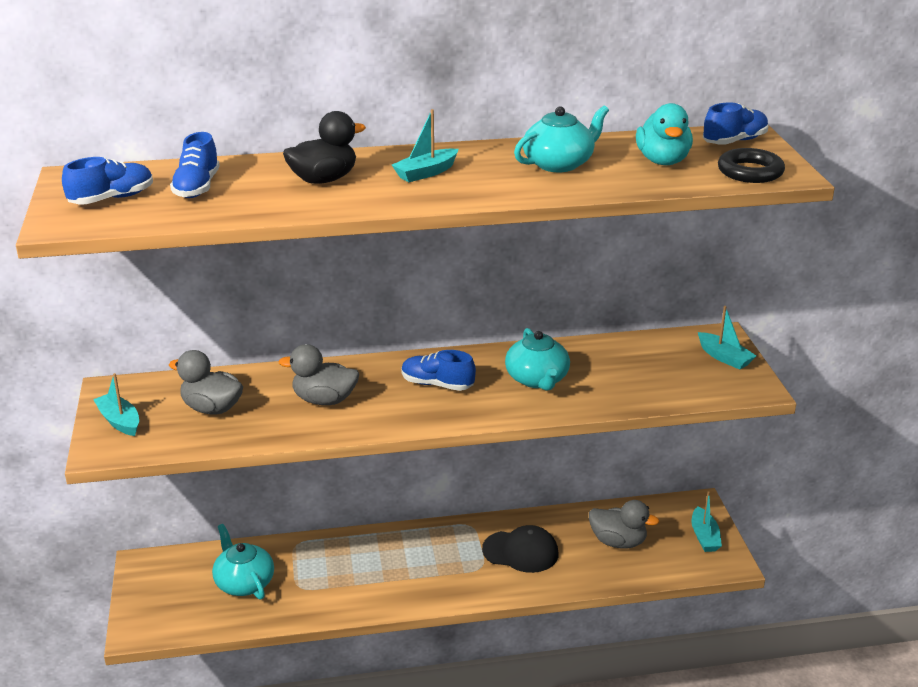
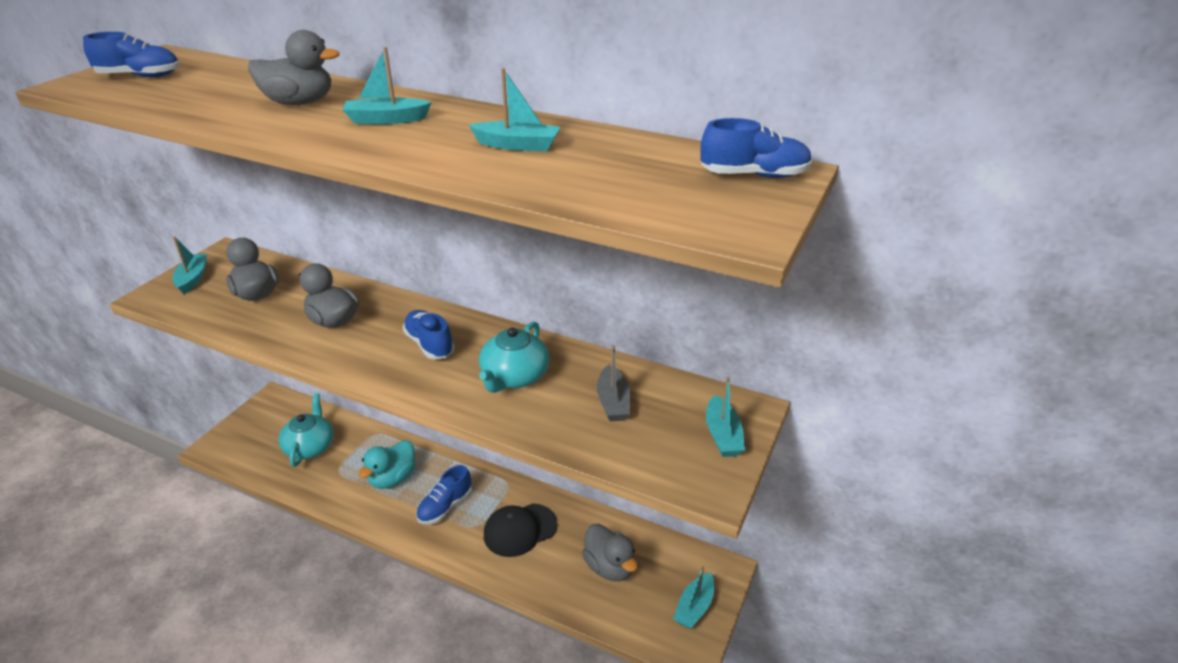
camera: 35 degrees right, 5 degrees up
blue shoe [170,132,220,198] -> blue shoe moved to [416,465,472,524]
black duck [283,111,366,184] -> grey duck [248,30,340,105]
black cap [482,525,558,573] -> black cap turned 105 degrees clockwise [484,503,557,557]
turquoise teapot [514,106,609,172] -> turquoise boat [469,68,561,151]
turquoise duck [636,103,693,165] -> turquoise duck moved to [358,440,416,489]
black ring [718,148,785,183] -> none
none -> grey boat [597,345,631,421]

